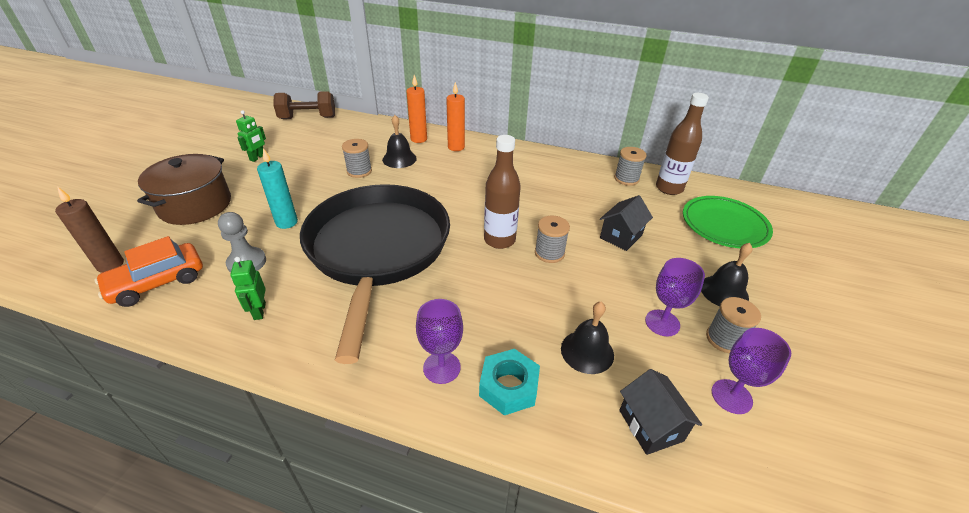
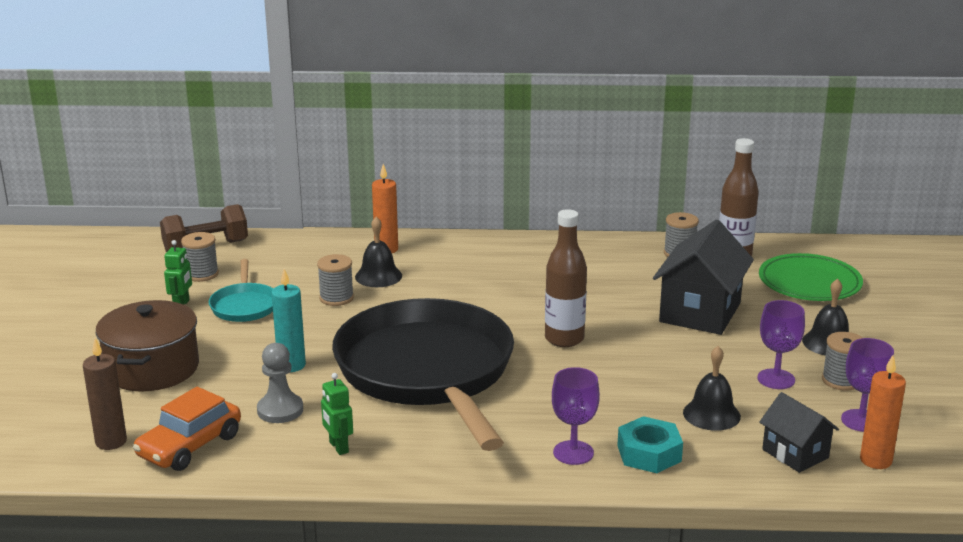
camera: 15 degrees left, 15 degrees down
orange candle [446,82,465,151] -> orange candle moved to [860,355,906,469]
grey spool [535,216,570,263] -> grey spool moved to [181,232,219,282]
black house [600,195,653,251] -> black house [653,220,754,335], size x1.75
none -> turquoise pan [209,259,274,322]

